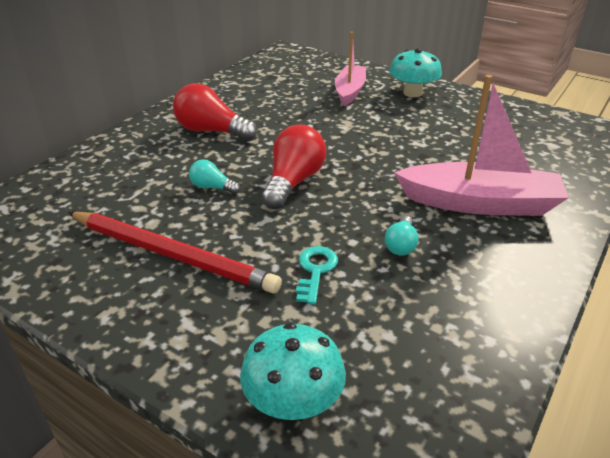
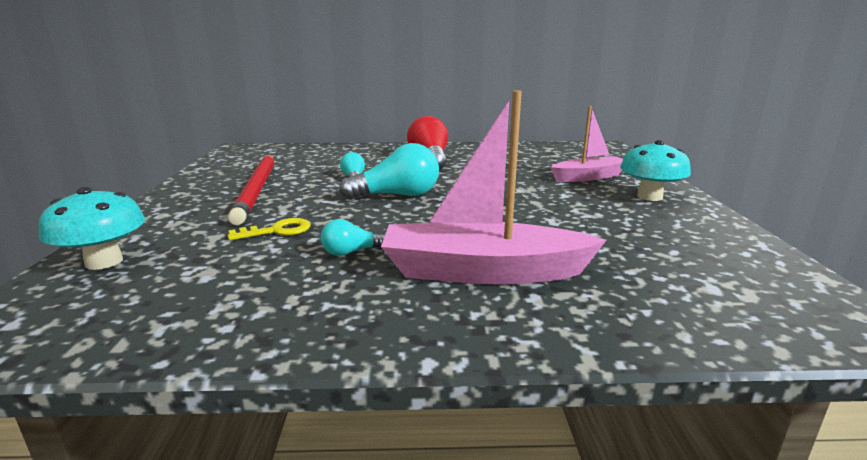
camera: 55 degrees right, 15 degrees down
red light bulb [261,124,326,209] -> turquoise light bulb [339,143,439,200]
turquoise key [296,246,338,305] -> yellow key [228,218,311,240]
pink boat [394,75,569,216] -> pink boat turned 120 degrees clockwise [381,90,607,284]

